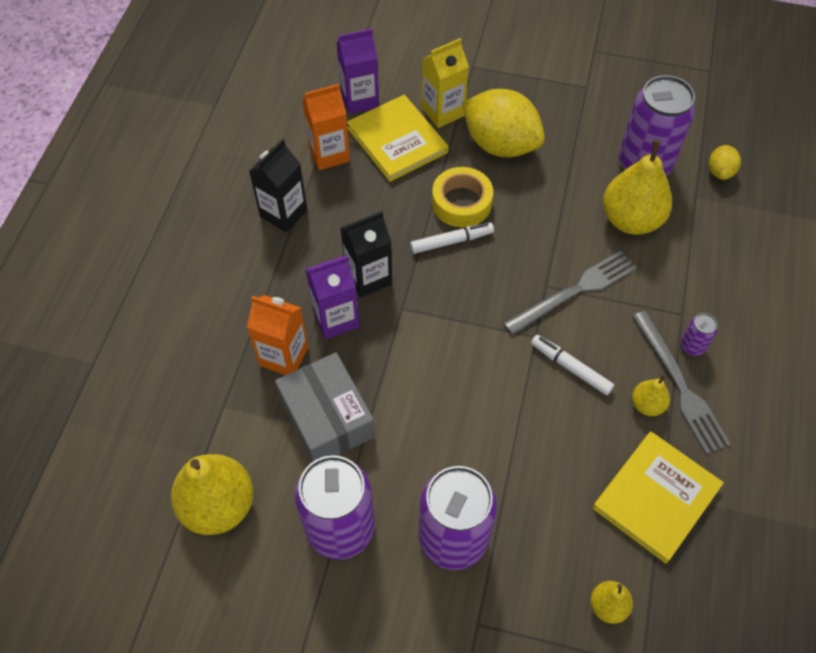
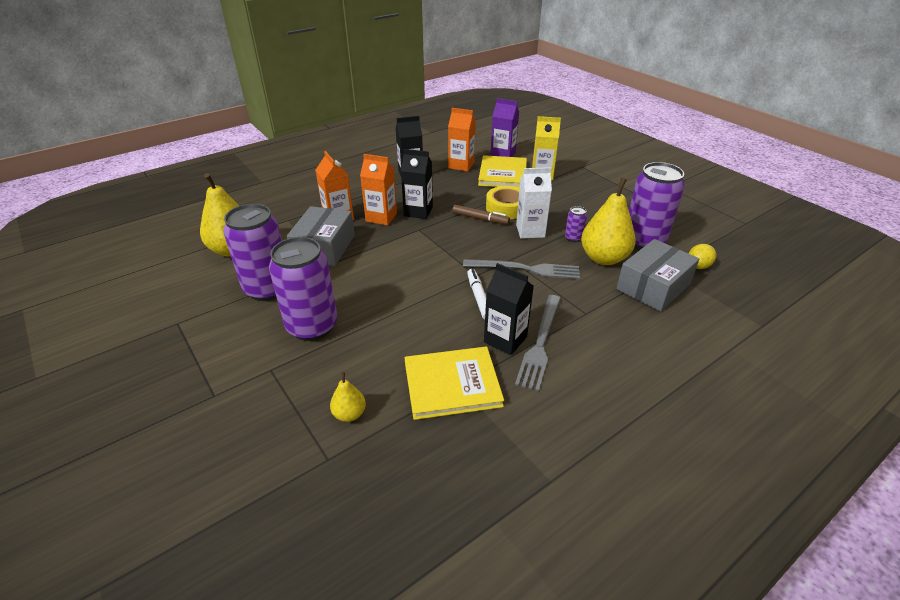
camera: 40 degrees right, 20 degrees down
purple carton [306,256,359,339] -> orange carton [360,154,397,225]
white marker [410,223,494,254] -> brown marker [452,205,510,224]
yellow lemon [462,89,545,157] -> none
yellow pear [632,374,670,416] -> black carton [484,263,534,355]
purple can [680,313,718,356] -> purple can moved to [565,206,587,242]
none -> white carton [516,167,552,238]
none -> grey box [616,239,699,312]

